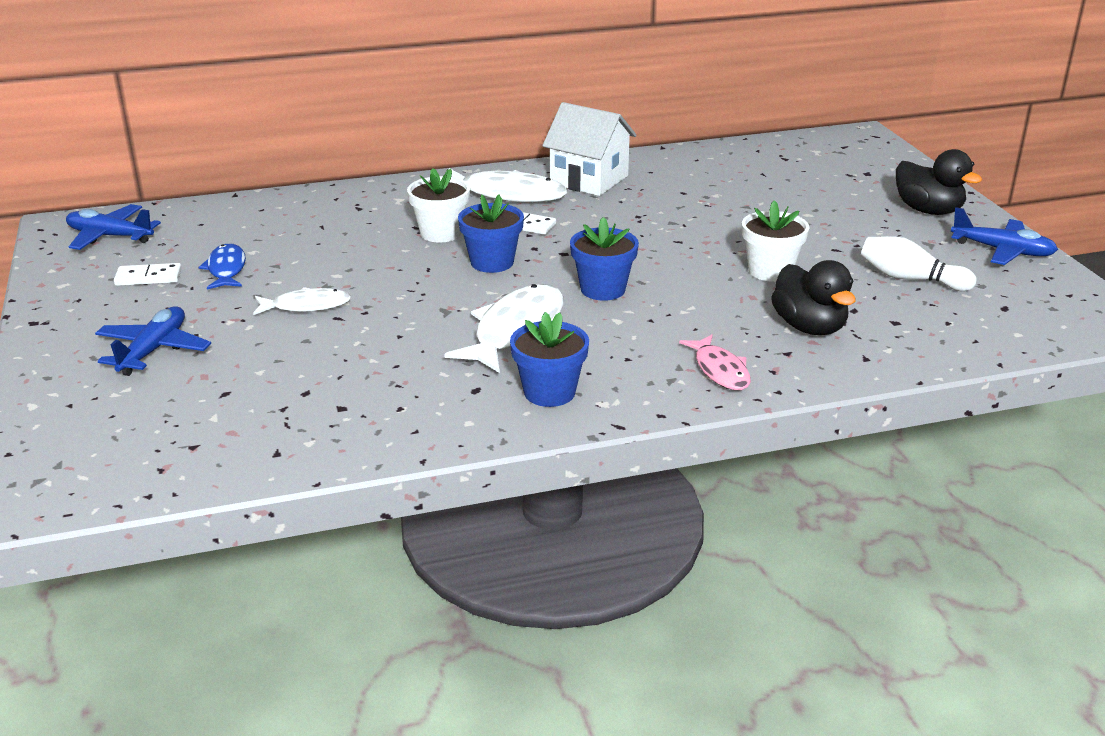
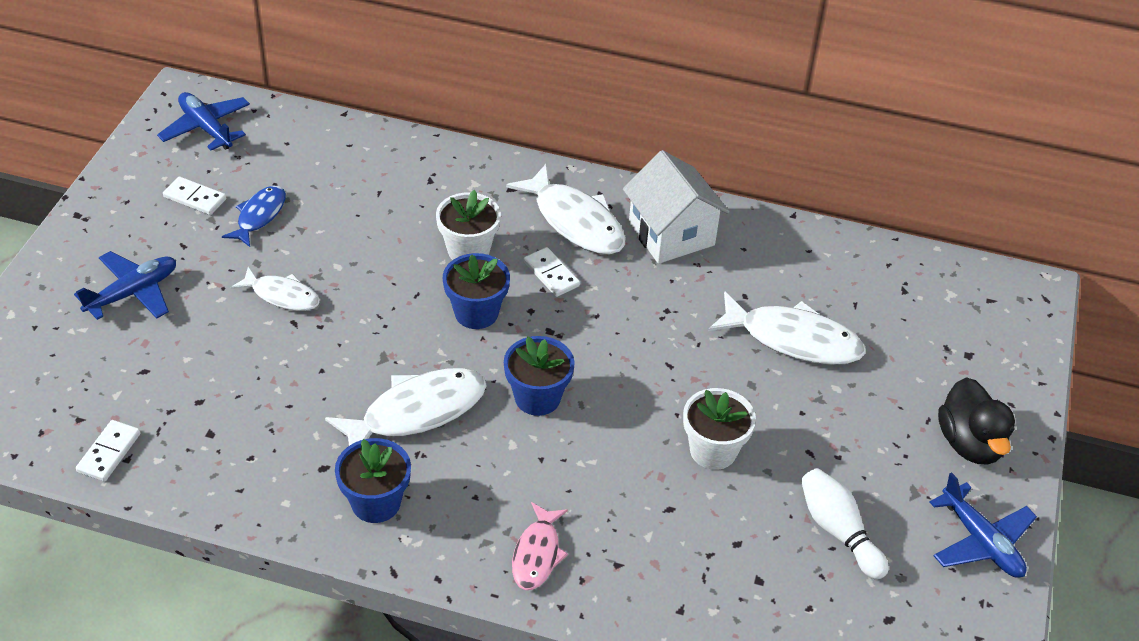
camera: 30 degrees right, 15 degrees up
black duck [771,260,856,335] -> none
none -> white domino [76,420,141,482]
none -> white fish [708,291,865,365]

